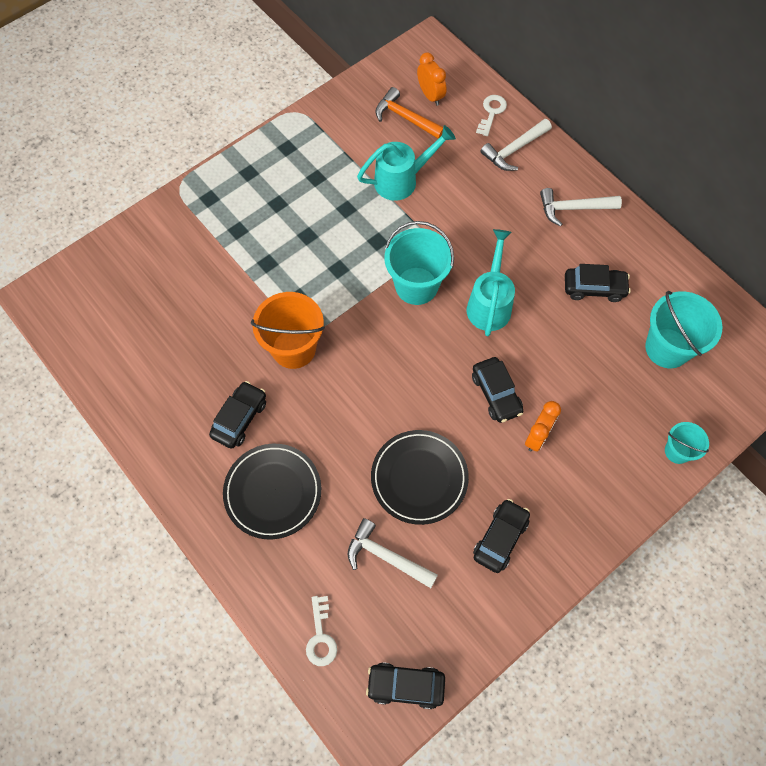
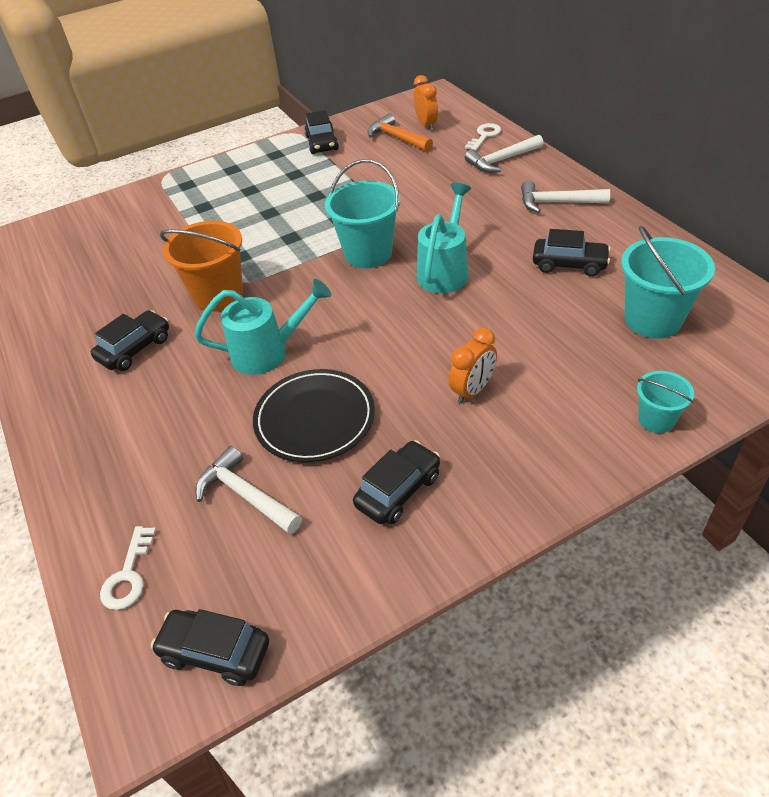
camera: 15 degrees right, 20 degrees down
black plate [223,444,321,539] -> none
turquoise watering can [357,125,456,201] -> turquoise watering can moved to [194,279,331,375]
black car [472,357,523,423] -> black car moved to [304,110,339,154]

